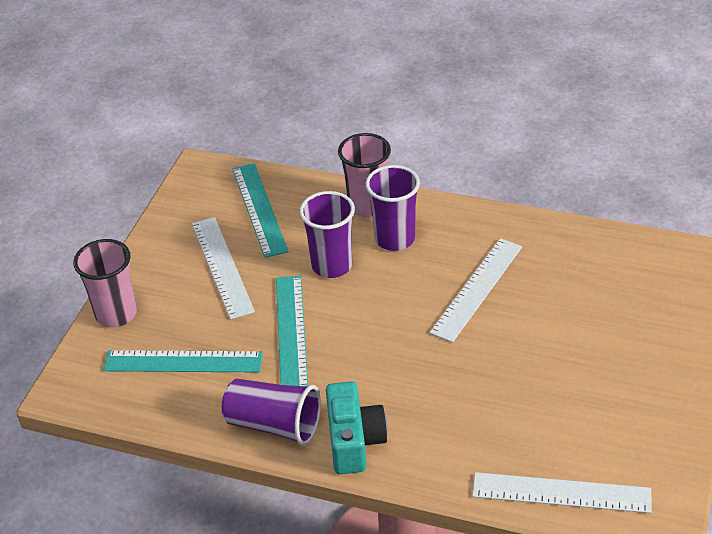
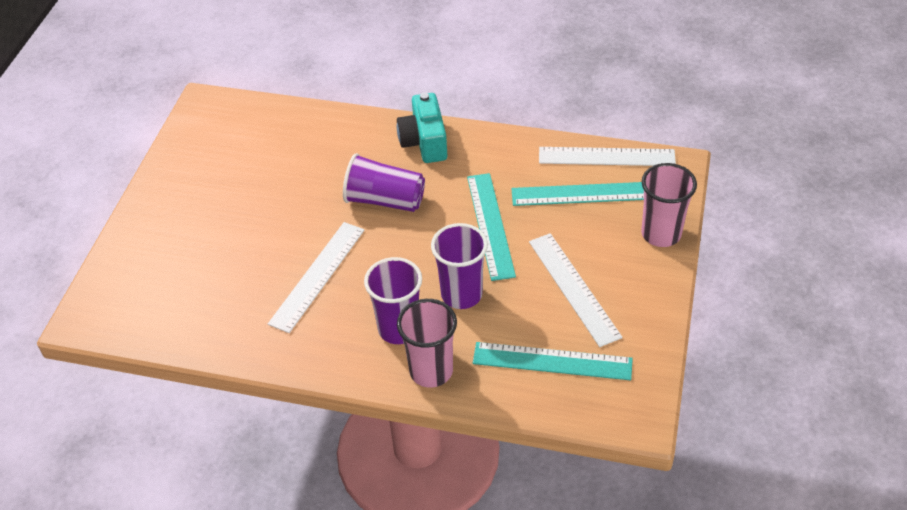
camera: 175 degrees right, 5 degrees up
purple cup [222,379,321,445] -> purple cup moved to [343,153,425,212]
turquoise ruler [232,163,288,258] -> turquoise ruler turned 60 degrees counterclockwise [473,342,633,380]
white ruler [472,472,652,513] -> white ruler moved to [539,147,676,166]

